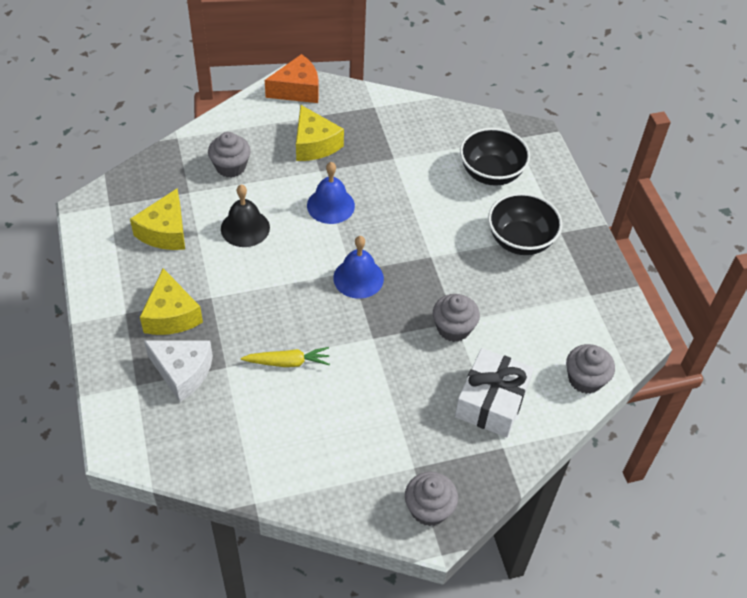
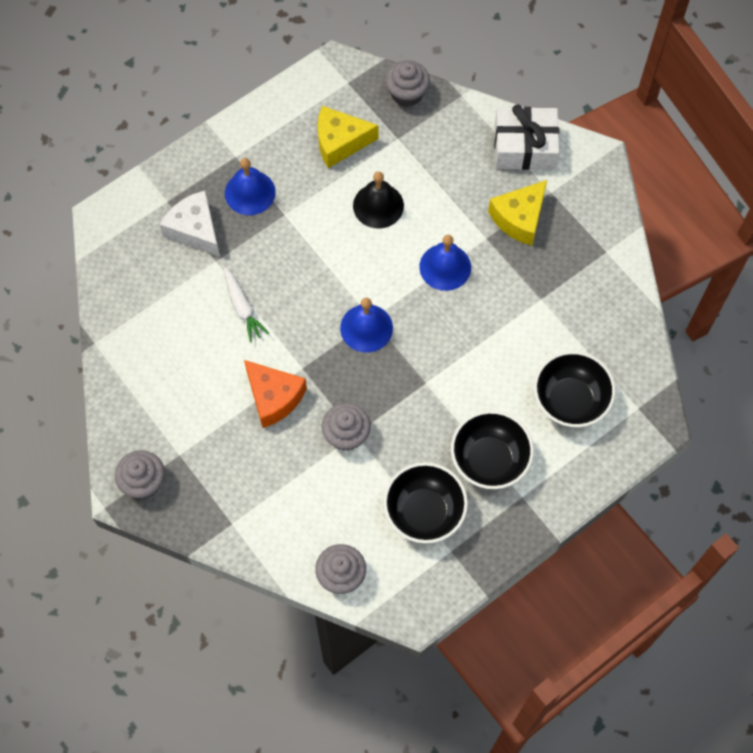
camera: 70 degrees right, 15 degrees up
yellow cheese [140,268,203,335] -> blue bell [225,158,276,215]
white cheese [144,341,213,402] -> white cheese turned 135 degrees clockwise [160,191,220,257]
grey cupcake [208,132,251,178] -> grey cupcake moved to [385,60,430,107]
yellow carrot [241,347,330,367] -> white carrot [224,267,269,342]
orange cheese [265,54,319,103] -> orange cheese moved to [244,360,307,428]
white gift [455,348,534,437] -> white gift moved to [494,104,559,170]
none -> black bowl [383,462,468,544]

